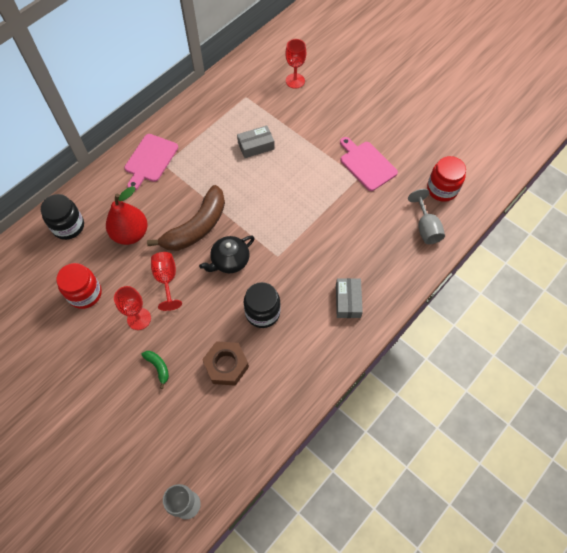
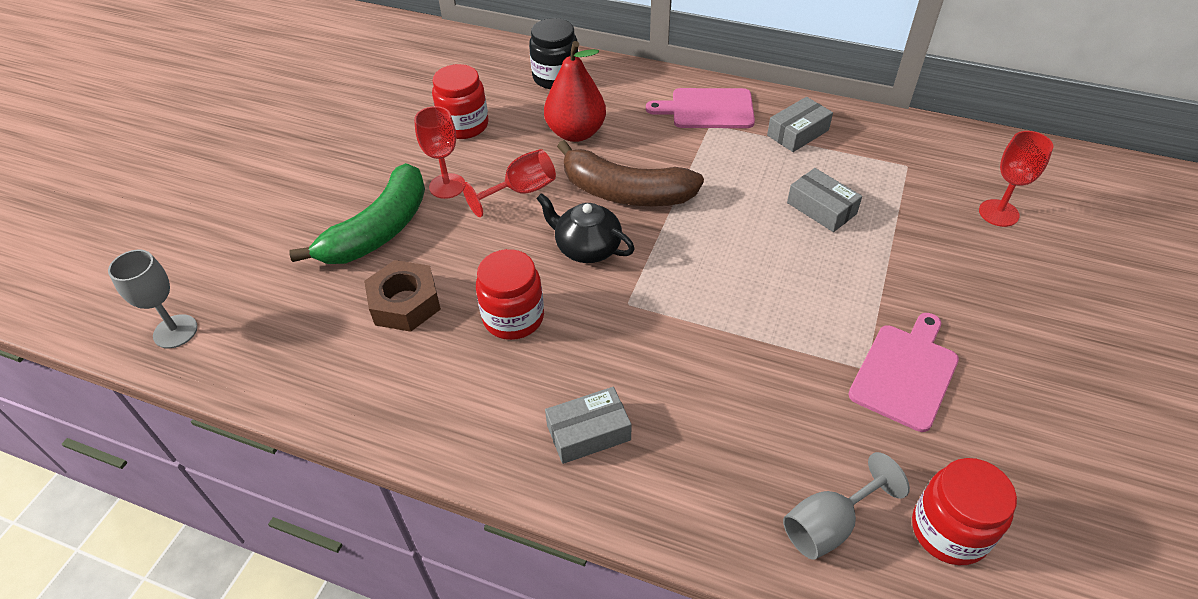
camera: 70 degrees right, 15 degrees down
green banana [141,351,169,389] -> green banana [289,163,425,264], size x2.41
black jar [244,282,281,328] -> red jar [476,249,544,340]
none -> grey box [767,97,833,152]

